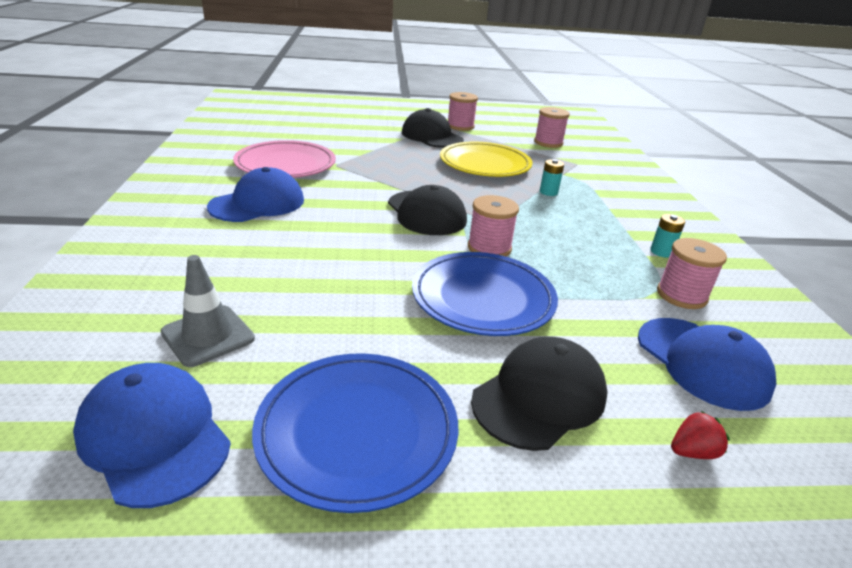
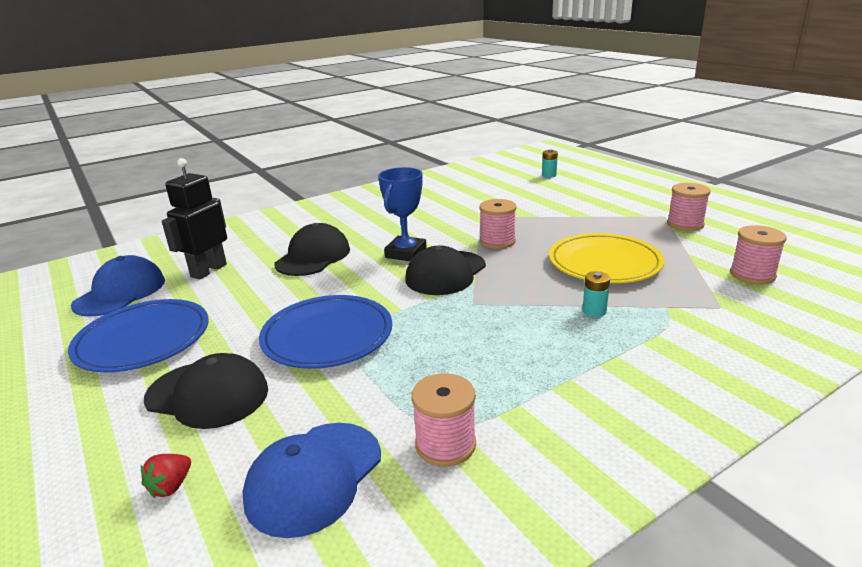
camera: 65 degrees right, 5 degrees down
grey traffic cone [161,255,255,367] -> black robot [162,158,227,280]
blue cap [207,167,304,222] -> none
pink plate [233,140,336,178] -> none
black cap [402,108,464,148] -> black cap moved to [274,223,350,276]
pink spool [468,195,519,257] -> pink spool moved to [479,199,516,249]
turquoise battery [650,214,685,258] -> turquoise battery moved to [542,149,558,178]
red strawberry [671,411,730,459] -> red strawberry turned 75 degrees clockwise [141,454,191,498]
none -> blue trophy [378,167,427,261]

